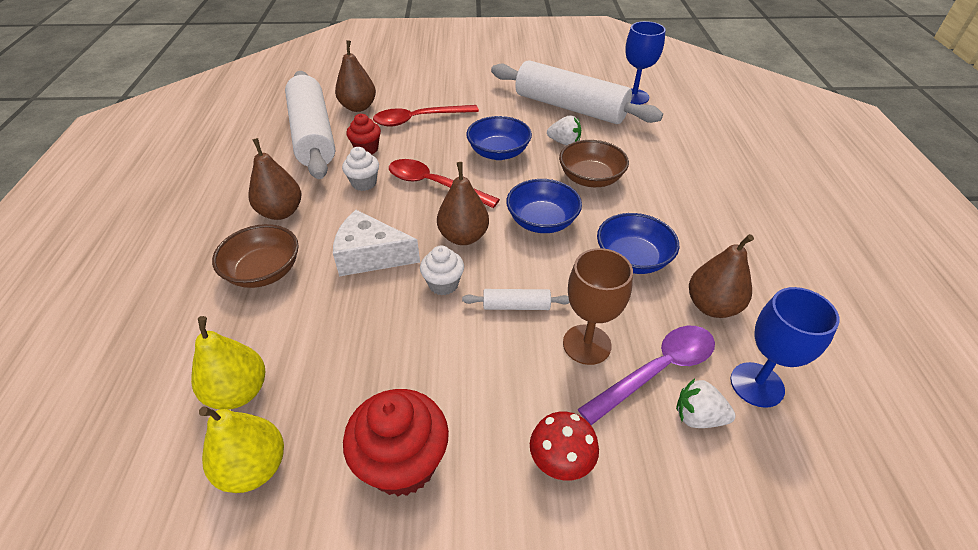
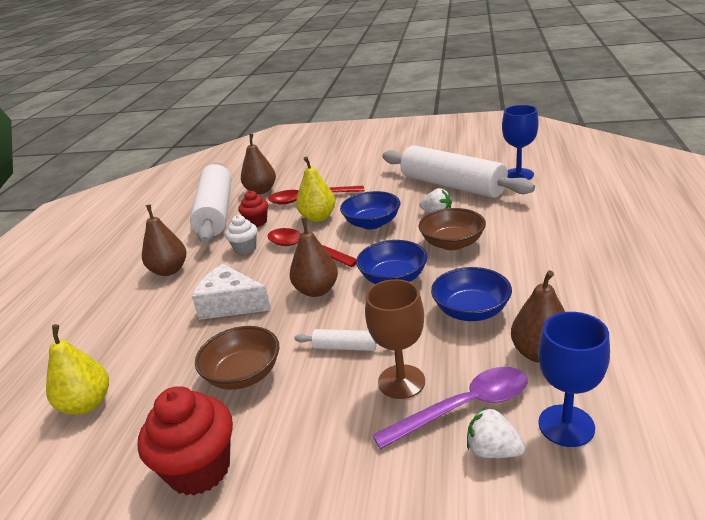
camera: 15 degrees right, 15 degrees down
yellow pear [199,407,284,493] -> yellow pear moved to [296,156,335,222]
brown bowl [212,224,299,288] -> brown bowl moved to [195,326,279,390]
white cupcake [420,246,464,295] -> none
red mushroom [530,411,599,481] -> none

